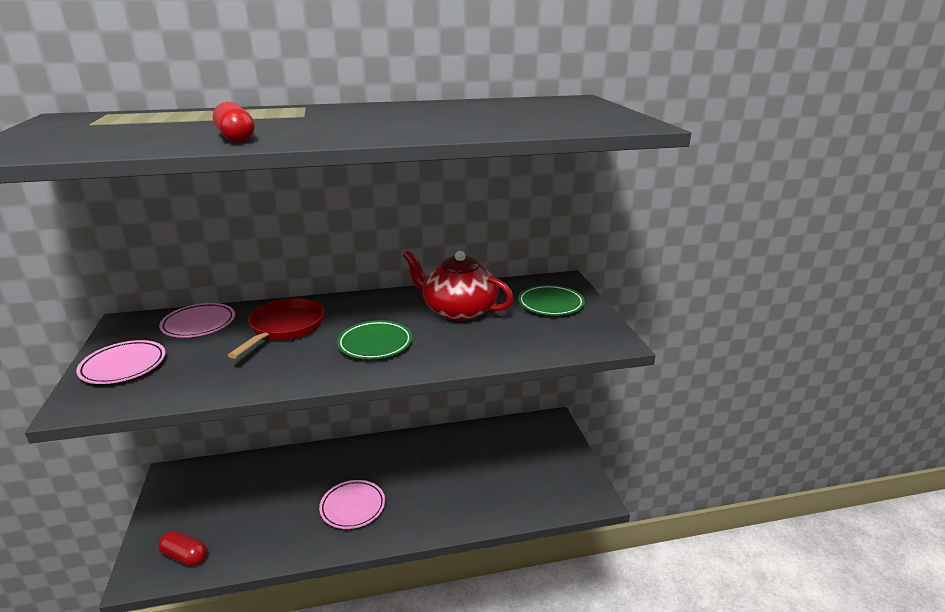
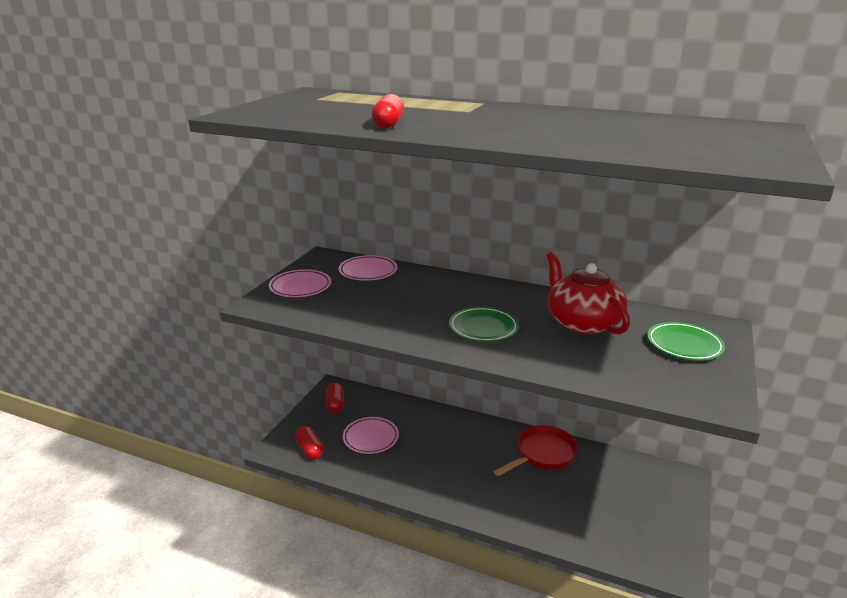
camera: 35 degrees right, 0 degrees up
red pan [228,298,325,359] -> red pan moved to [494,425,578,476]
pink plate [319,480,385,529] -> pink plate moved to [343,417,399,454]
none -> red capsule [326,383,344,413]

